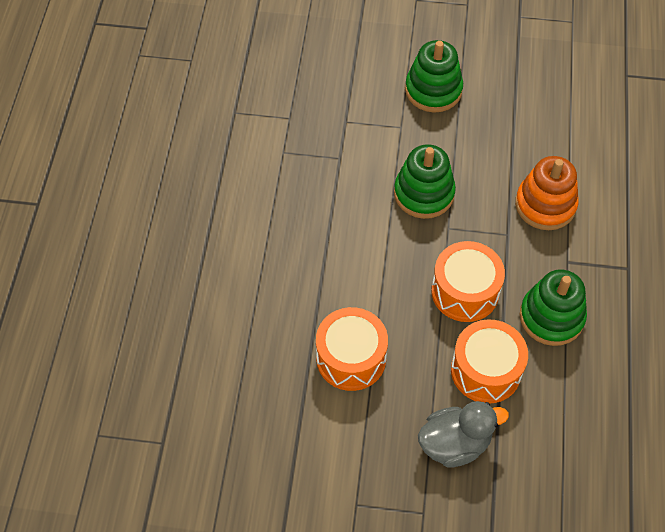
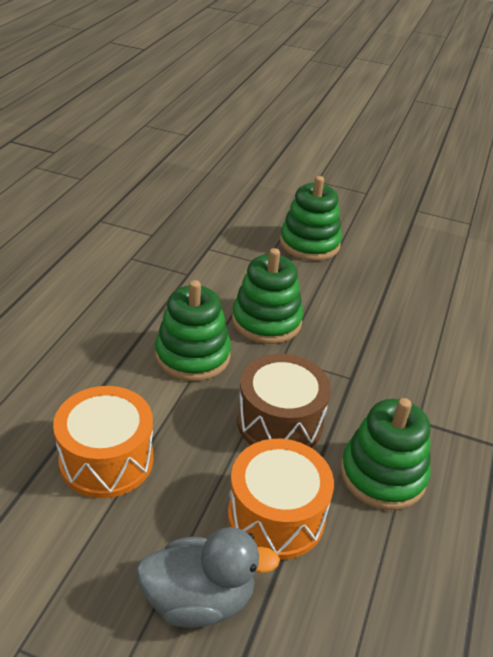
camera: 10 degrees right, 20 degrees down
orange drum [431,241,505,322] -> brown drum [237,354,331,448]
orange stacking toy [515,156,579,230] -> none
none -> green stacking toy [155,280,231,381]

